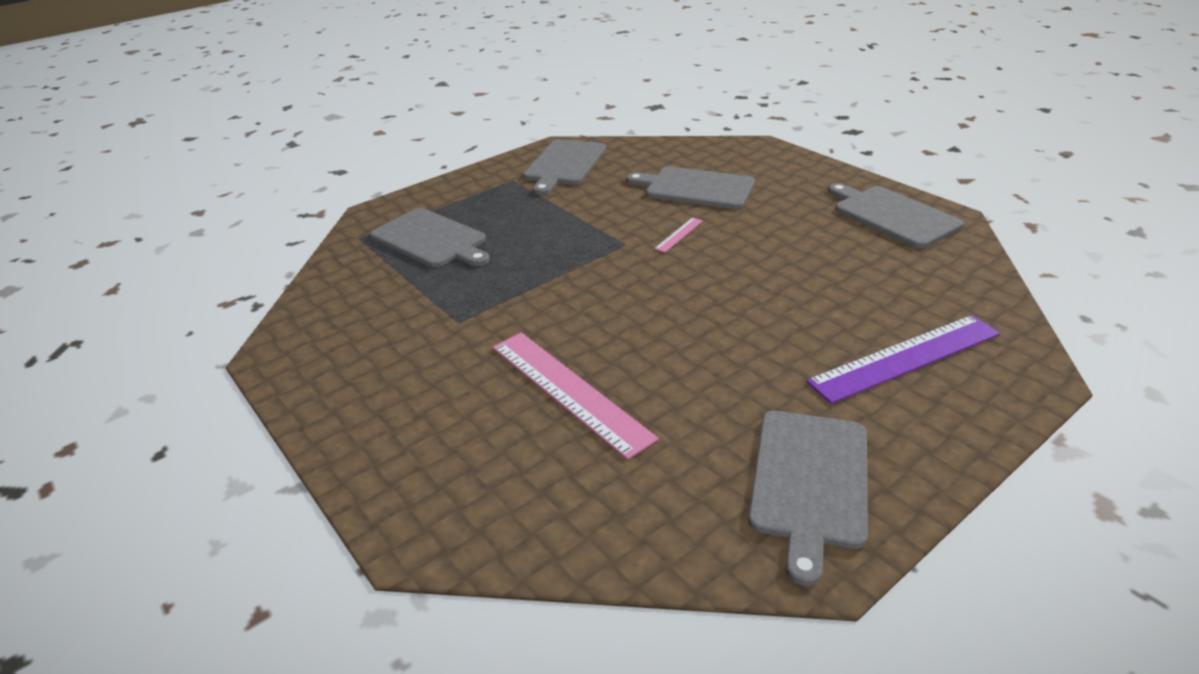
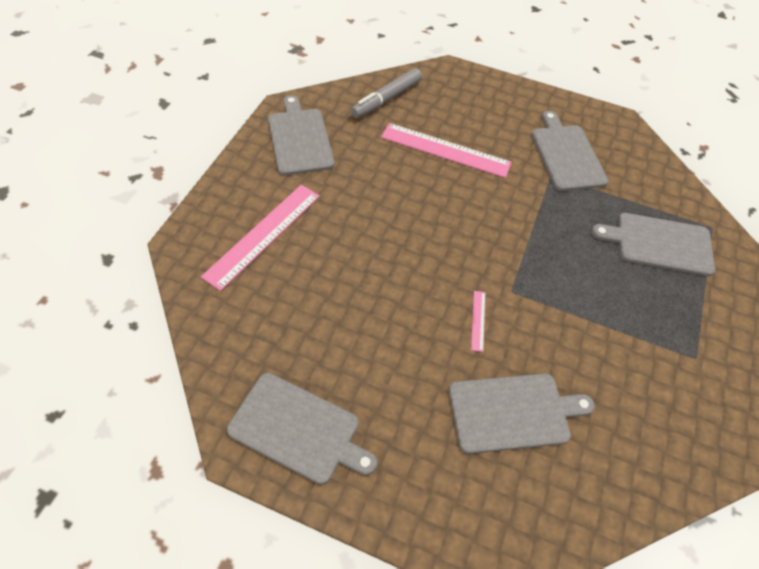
camera: 145 degrees right, 20 degrees up
grey cutting board [523,139,606,195] -> grey cutting board moved to [531,111,608,191]
purple ruler [806,315,1000,404] -> pink ruler [201,185,320,291]
none -> grey marker [351,68,422,118]

